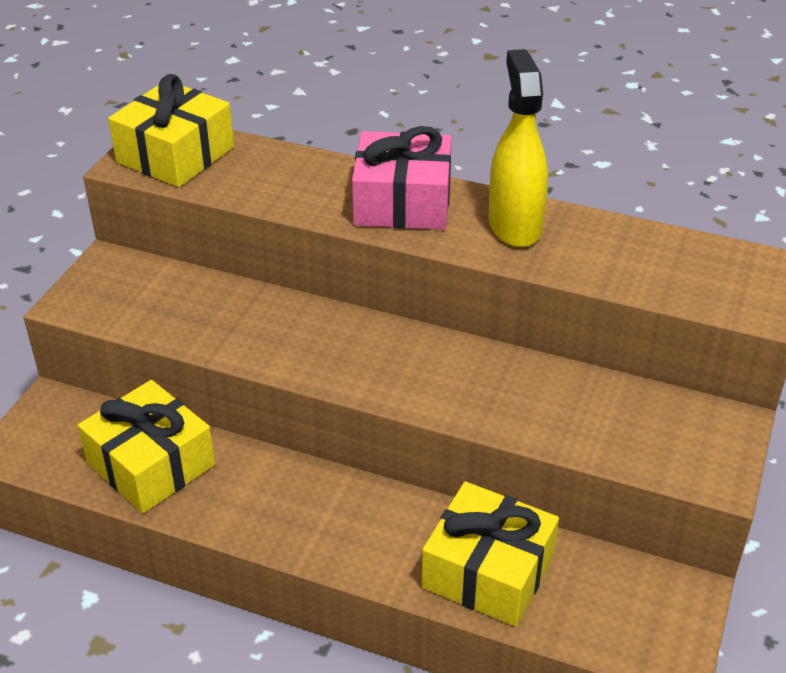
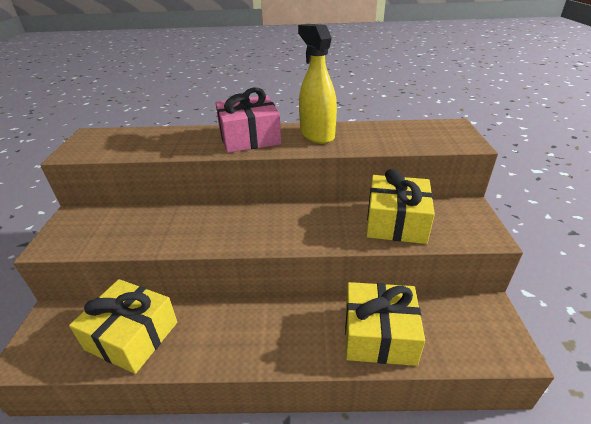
camera: 20 degrees left, 5 degrees down
yellow gift [108,74,234,187] -> yellow gift moved to [367,169,435,244]

